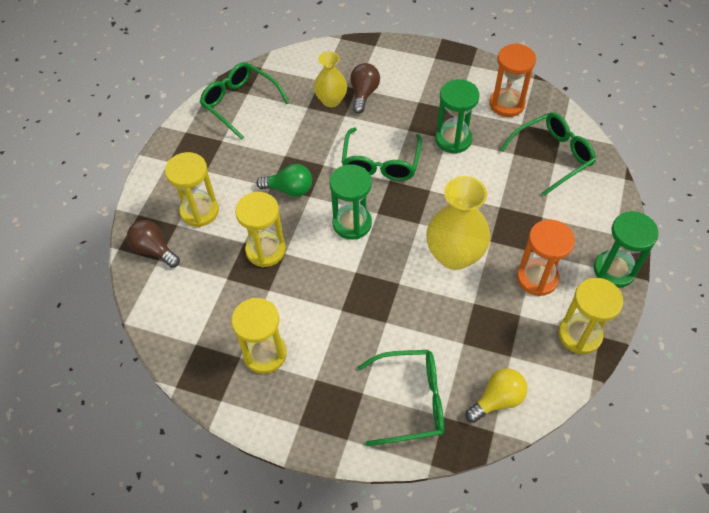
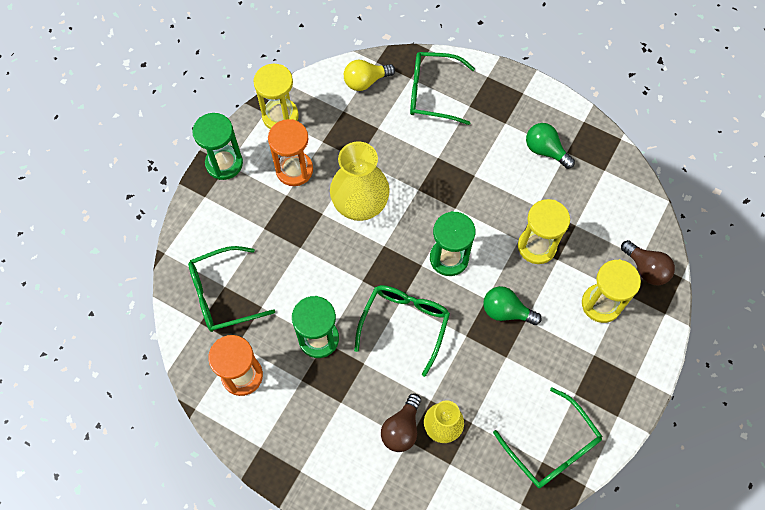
camera: 170 degrees left, 10 degrees up
yellow hourglass [231,298,287,374] -> green light bulb [526,123,575,169]

